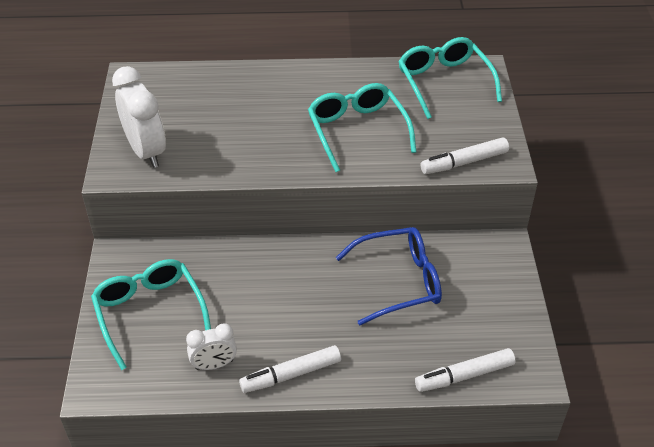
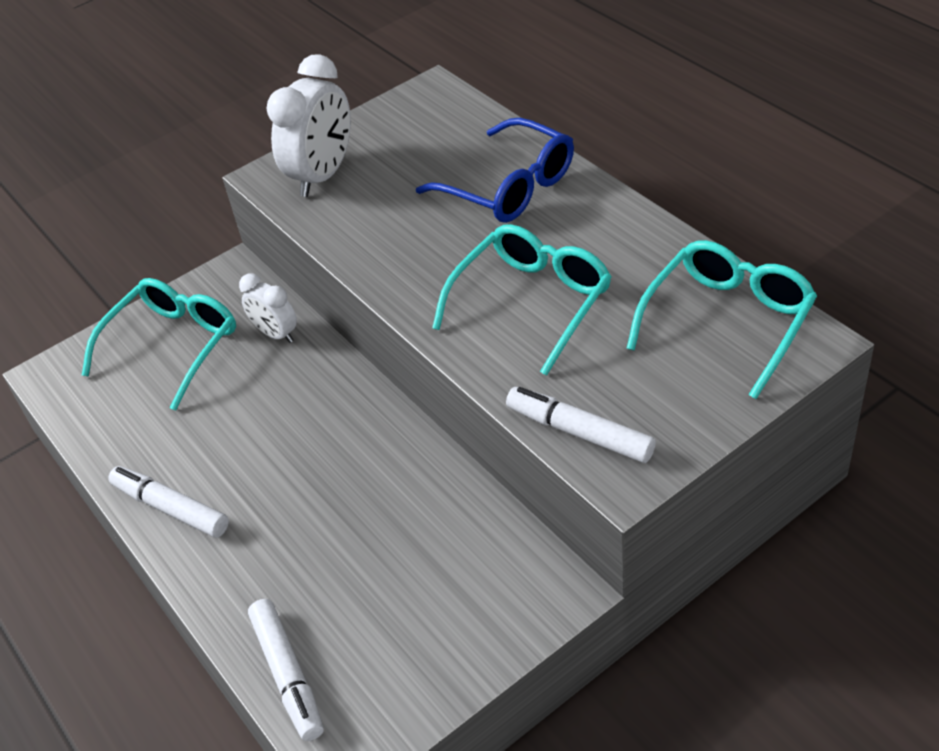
camera: 60 degrees right, 0 degrees up
white clock [186,323,237,370] -> white clock moved to [239,273,297,343]
blue glasses [335,227,442,326] -> blue glasses moved to [416,118,574,223]
white marker [415,348,516,392] -> white marker turned 150 degrees counterclockwise [248,599,324,741]

